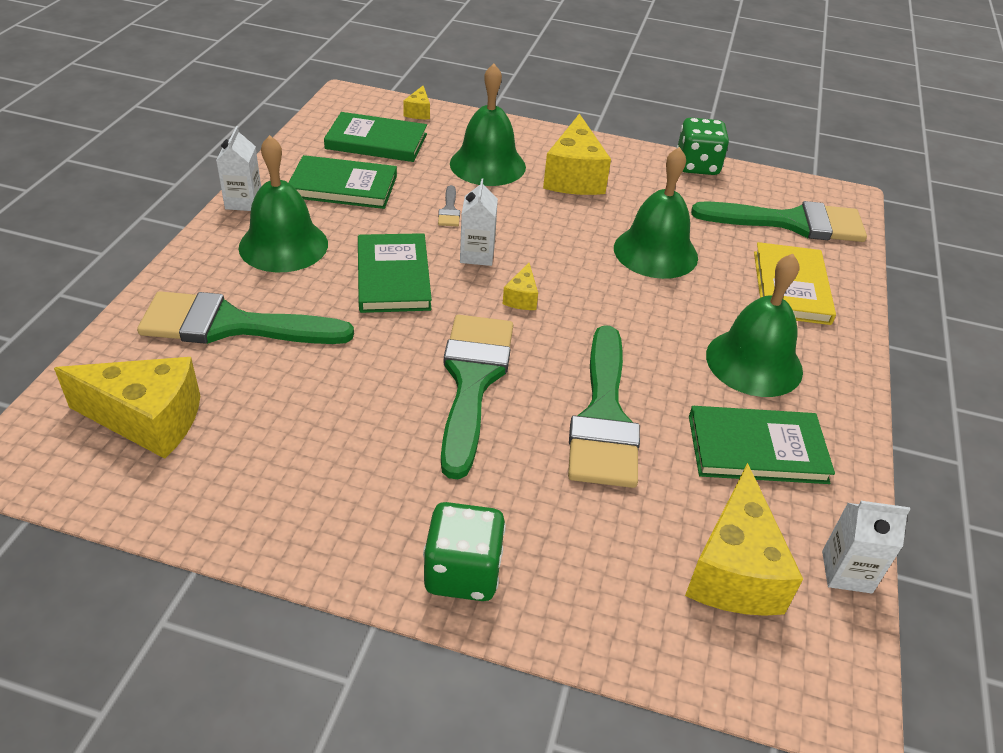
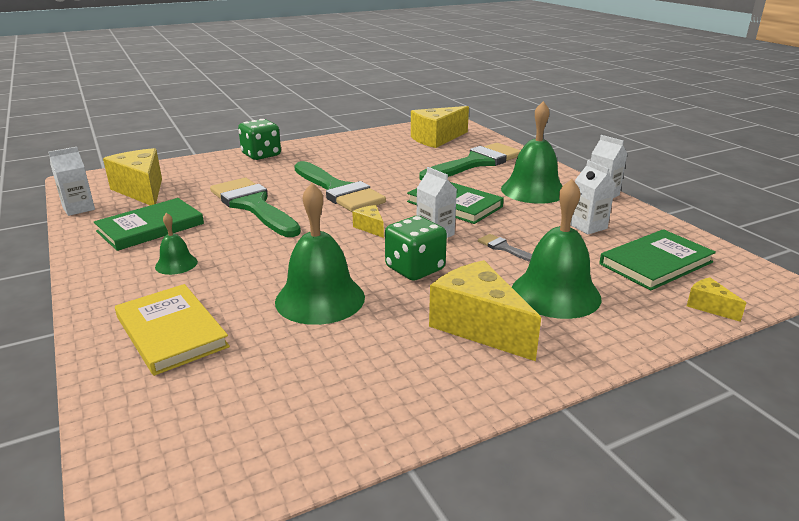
camera: 140 degrees right, 15 degrees down
green book [288,155,397,209] -> white carton [571,160,616,234]
green dice [677,117,729,175] -> green dice moved to [385,216,447,281]
green brush [691,201,867,242] -> none
green bell [706,254,803,397] -> green bell [155,213,198,275], size x0.50

